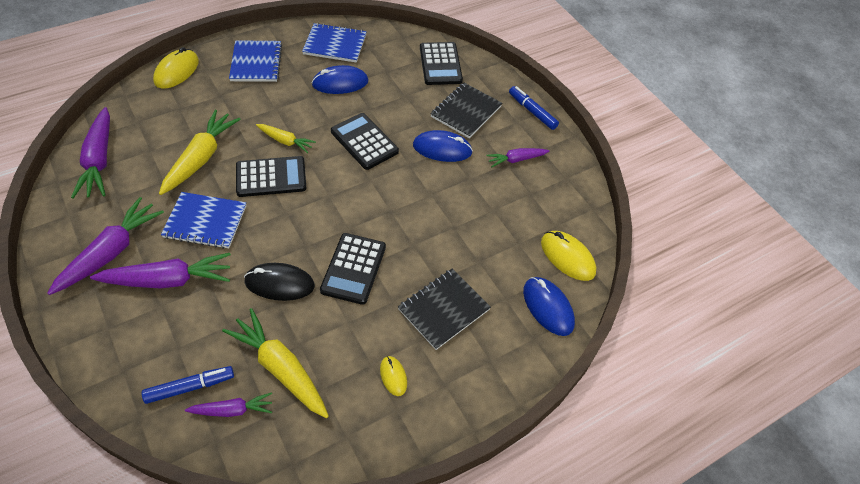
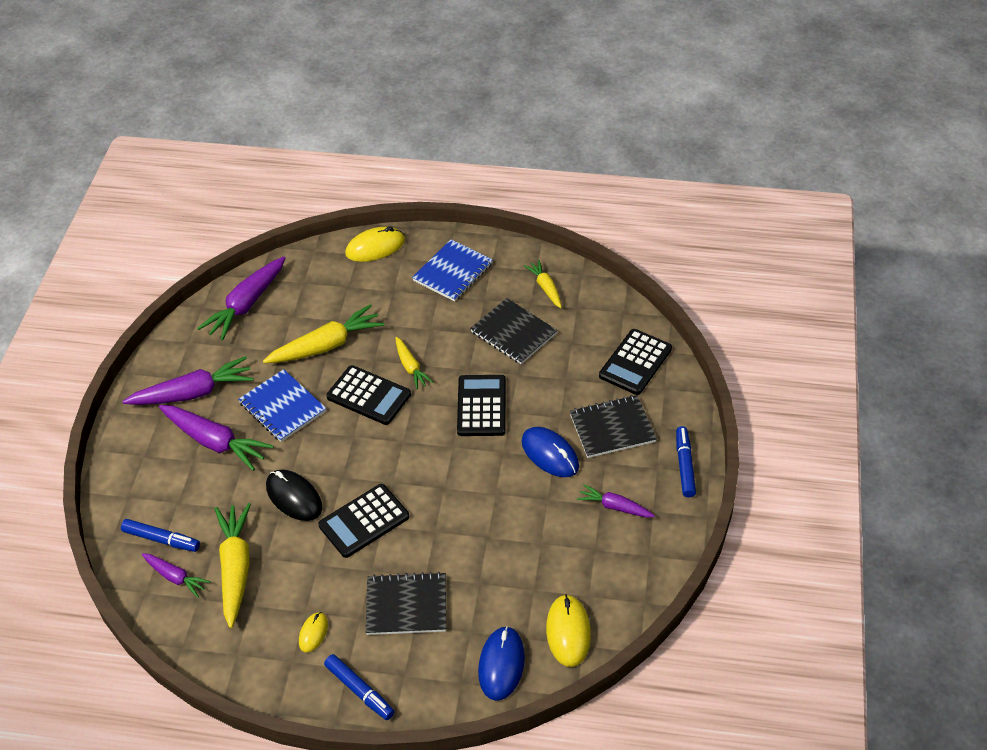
camera: 45 degrees right, 5 degrees down
blue notebook [302,23,367,63] -> yellow carrot [524,260,562,308]
blue mouse [311,65,369,94] -> black notebook [470,298,557,364]
none -> blue marker [324,654,395,720]

